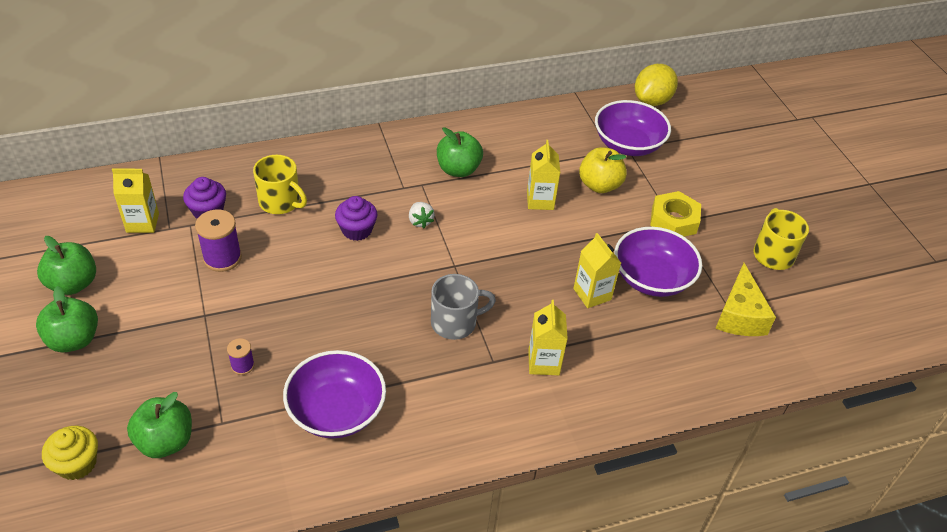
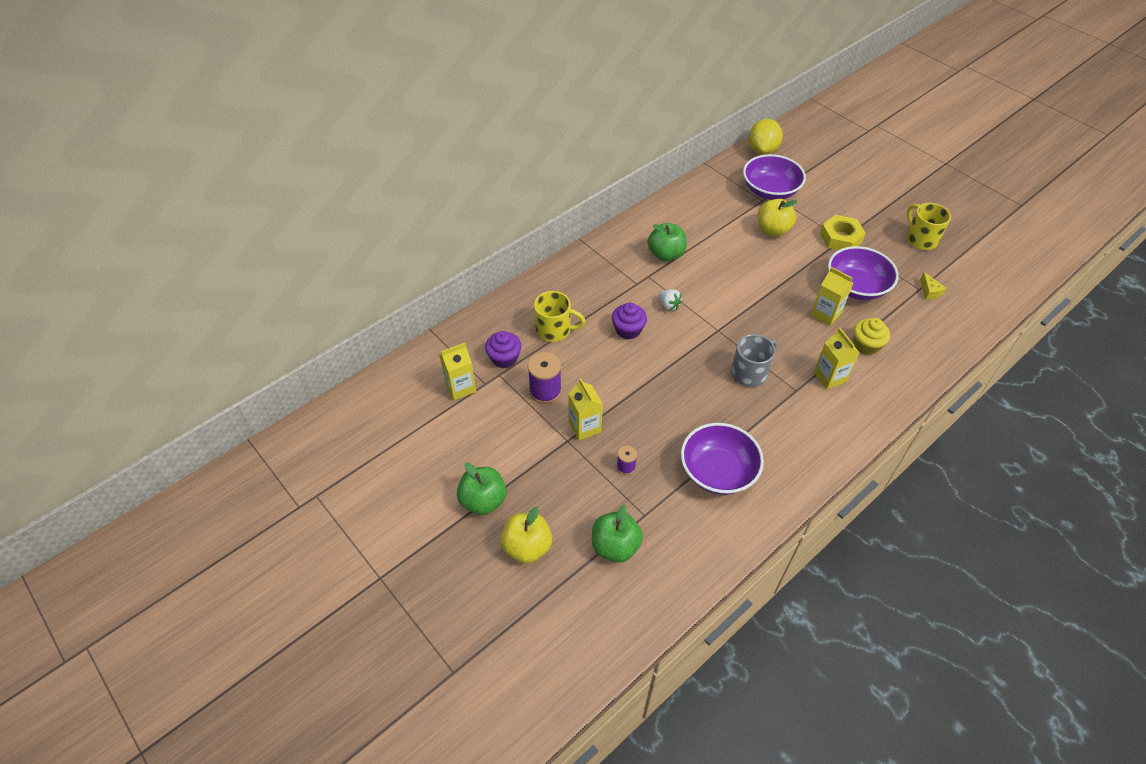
camera: 20 degrees left, 5 degrees up
green apple [37,236,96,295] -> none
yellow cupcake [42,426,98,480] -> yellow cupcake moved to [854,318,890,355]
yellow carton [527,140,561,210] -> yellow carton moved to [568,378,603,441]
yellow cheese [715,263,776,336] -> yellow cheese [920,272,946,300], size x0.50
none -> yellow apple [500,507,552,563]

